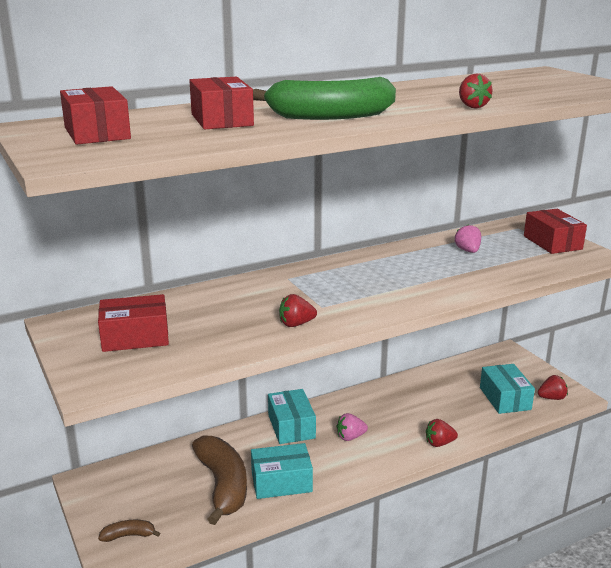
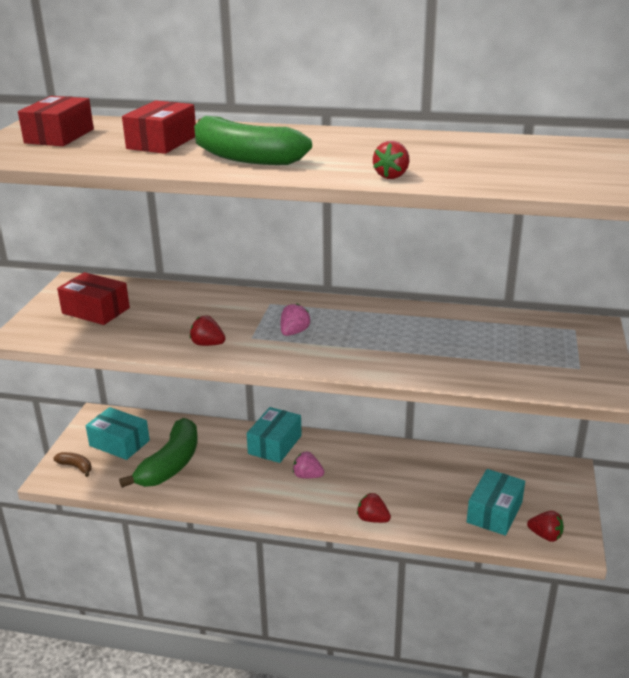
camera: 40 degrees right, 5 degrees up
brown banana [192,436,247,525] -> green banana [119,418,198,488]
turquoise box [251,443,313,499] -> turquoise box moved to [86,407,150,460]
pink strawberry [455,224,481,253] -> pink strawberry moved to [281,304,310,336]
red box [524,209,587,254] -> none

